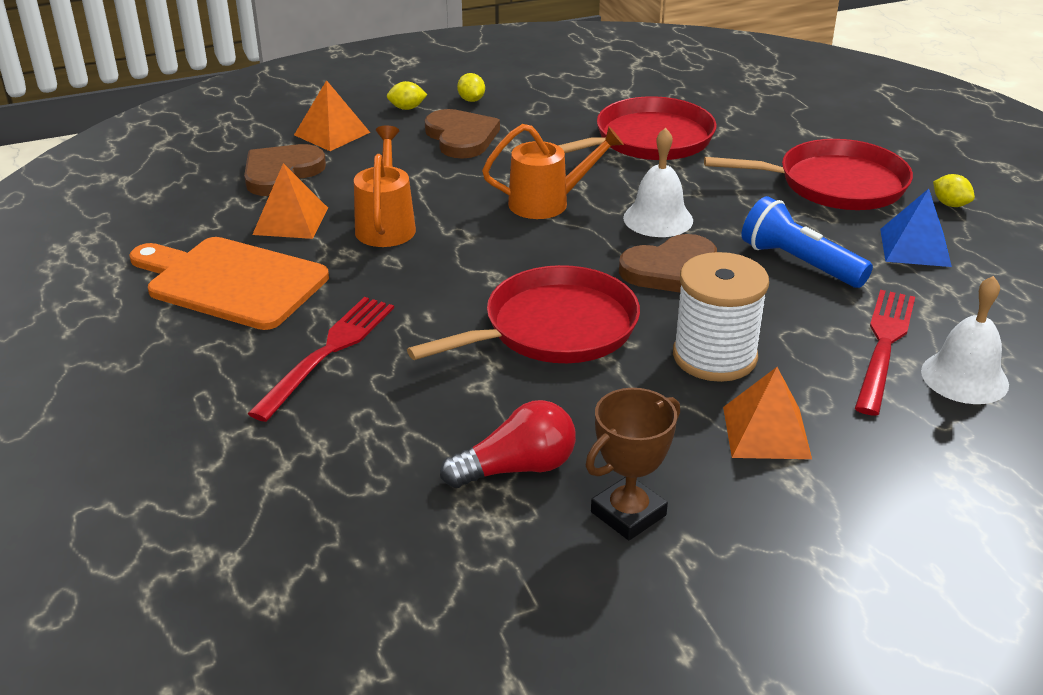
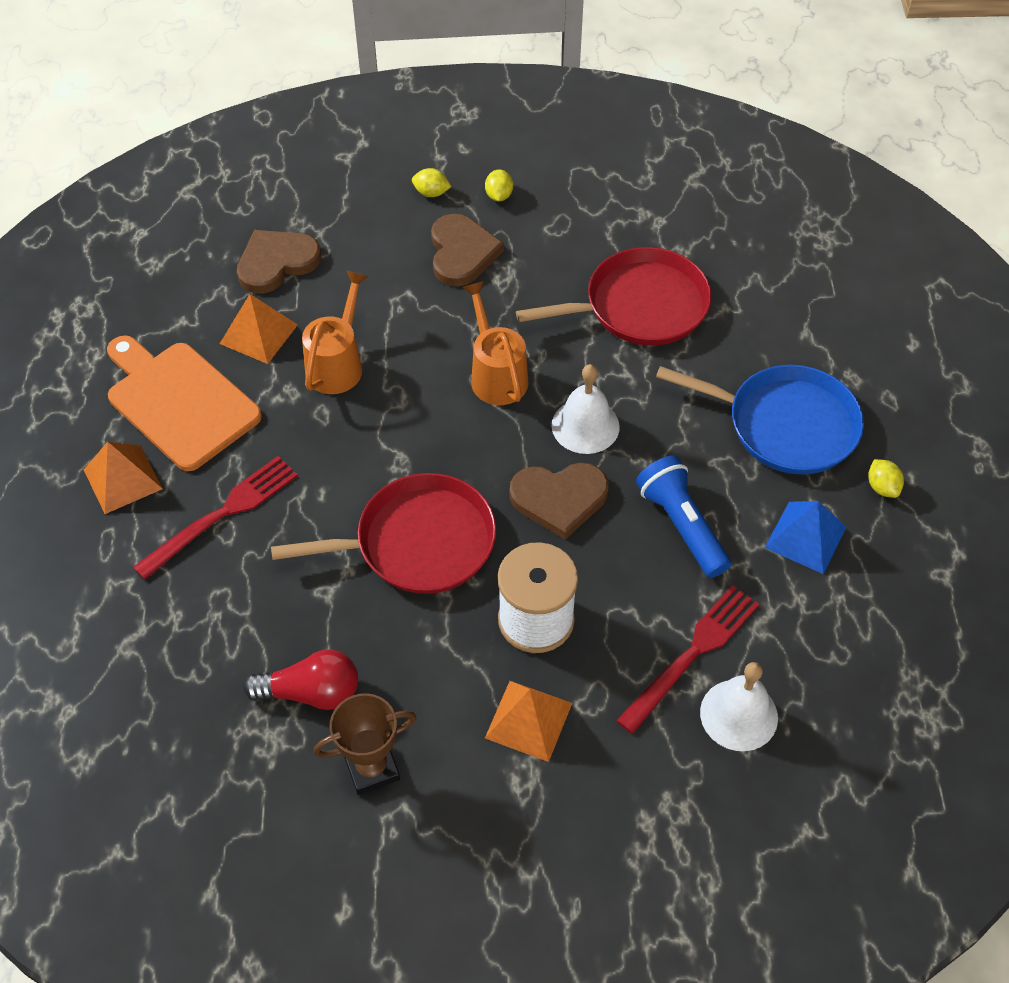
camera: 20 degrees right, 20 degrees up
orange pyramid [294,80,370,151] -> orange pyramid moved to [84,442,163,514]
orange watering can [482,124,624,219] -> orange watering can turned 120 degrees counterclockwise [462,281,528,405]
red pan [704,139,913,210] -> blue pan [656,365,864,475]

